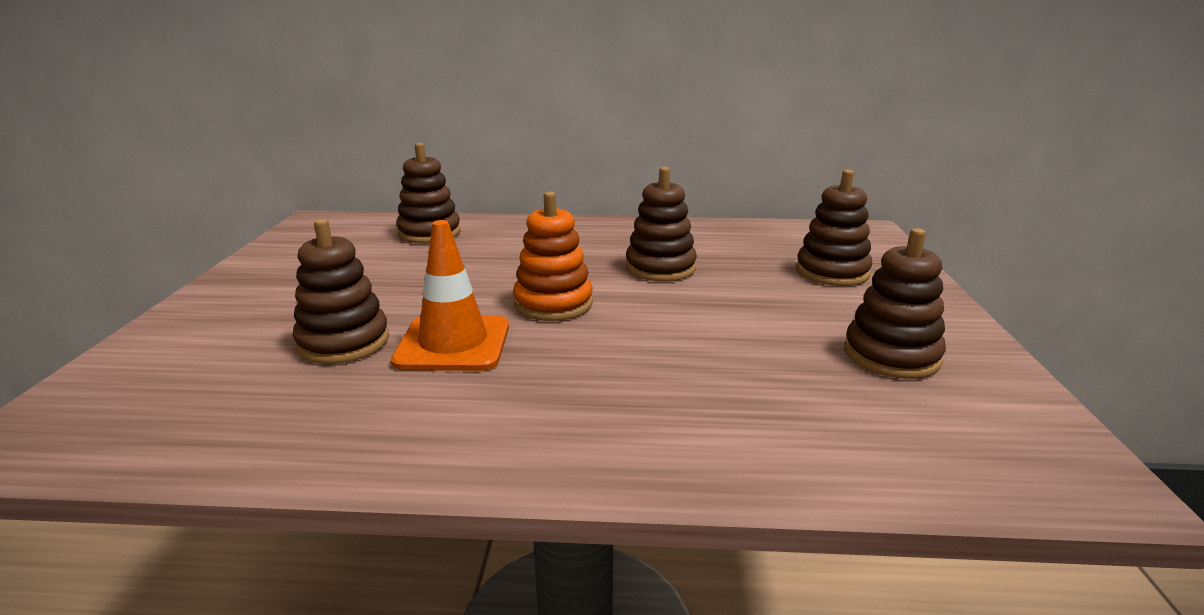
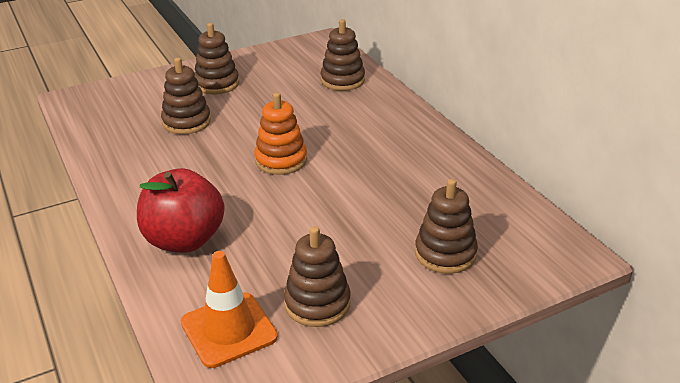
camera: 60 degrees right, 10 degrees up
orange traffic cone [391,220,509,371] -> orange traffic cone moved to [181,251,278,368]
brown stacking toy [626,167,697,282] -> brown stacking toy moved to [194,23,239,94]
none -> red apple [137,168,225,253]

